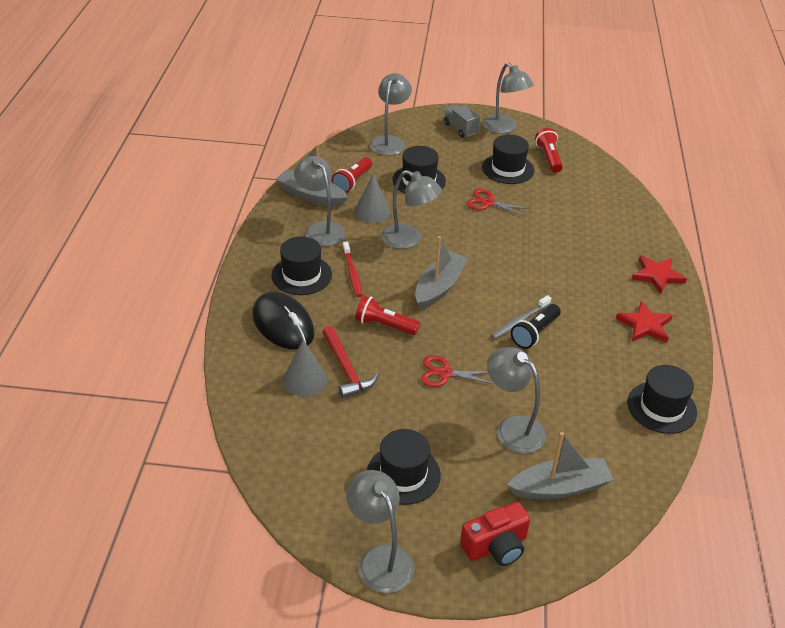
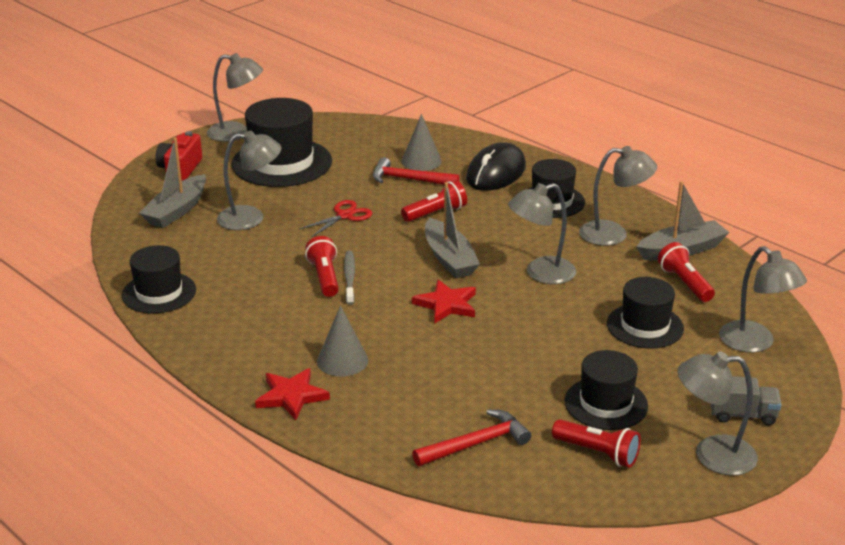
camera: 130 degrees right, 10 degrees down
black mouse [252,292,315,349] -> black mouse turned 60 degrees counterclockwise [466,142,526,191]
red toothbrush [343,241,362,297] -> none
grey cone [354,173,391,223] -> grey cone moved to [317,305,368,377]
black hat [367,429,441,505] -> black hat [231,98,332,187], size x1.60
red scissors [467,189,531,217] -> none
black flashlight [511,304,561,349] -> red flashlight [305,236,339,297]
red star [616,301,673,343] -> red star moved to [412,280,476,323]
none -> red hammer [412,410,531,466]

